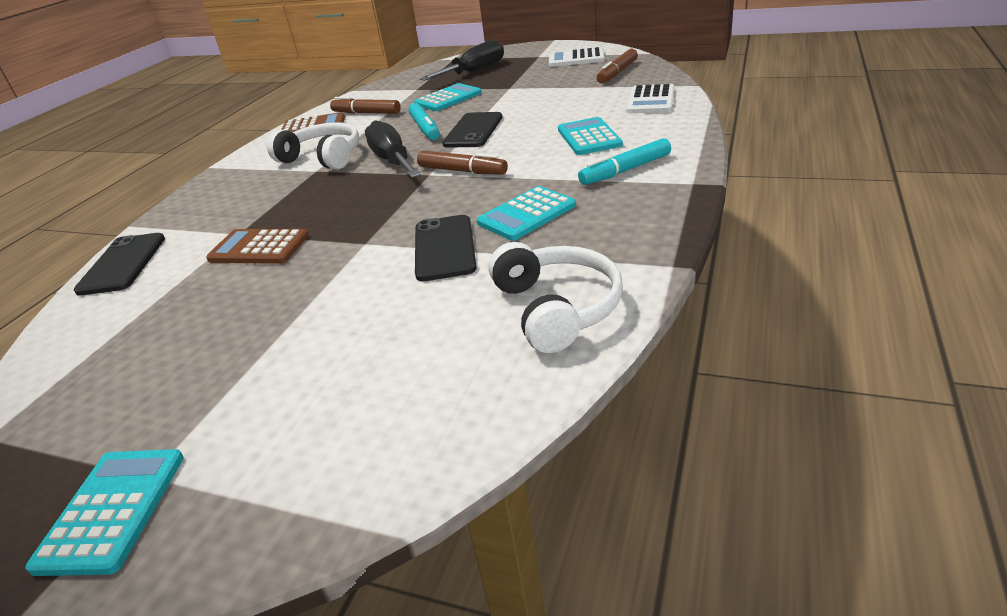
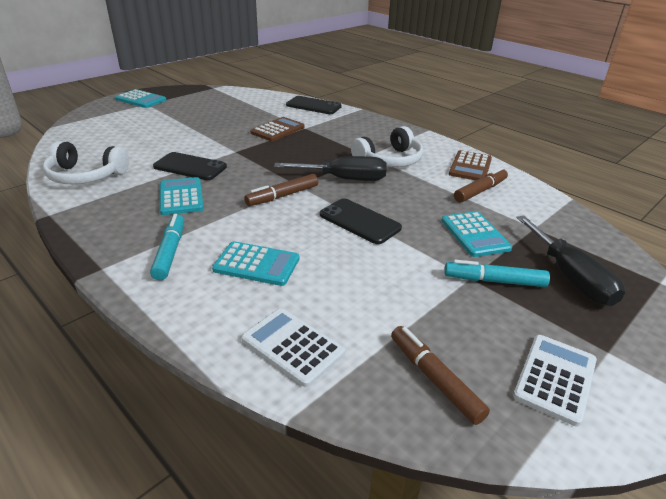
camera: 110 degrees right, 0 degrees up
turquoise marker [408,103,440,140] -> turquoise marker moved to [444,260,550,287]

